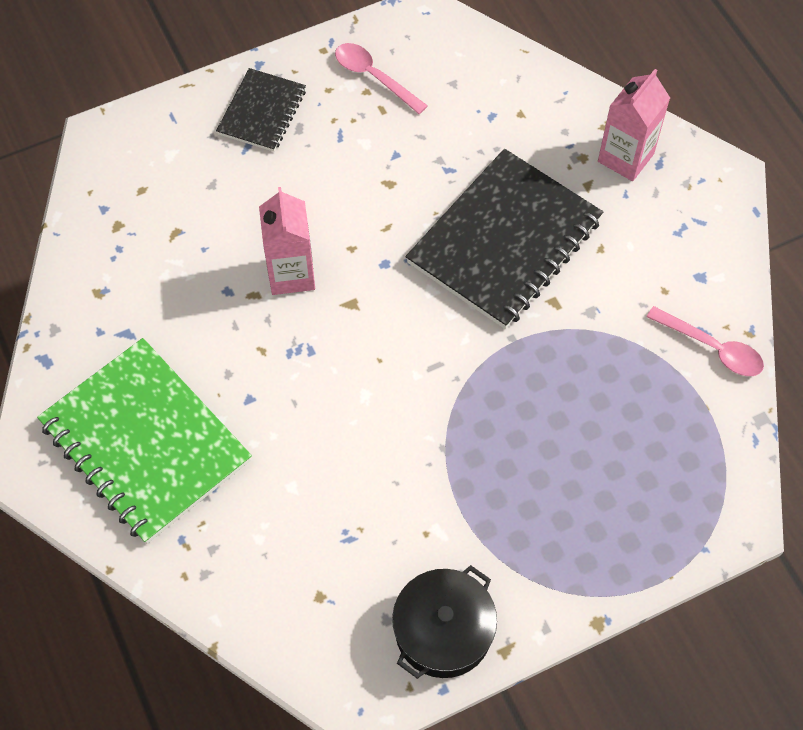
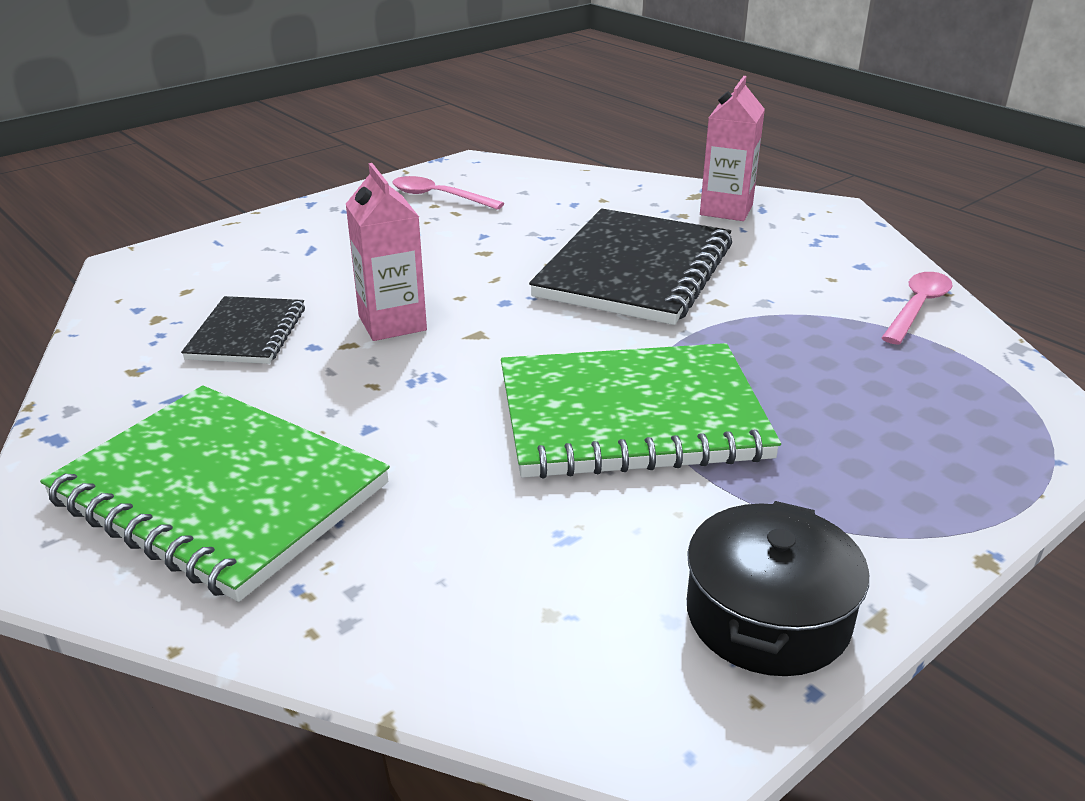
camera: 15 degrees left, 30 degrees down
black notebook [216,68,306,152] -> black notebook moved to [181,296,305,364]
pink spoon [647,306,764,376] -> pink spoon turned 75 degrees counterclockwise [881,272,953,345]
none -> green notebook [501,343,781,479]

